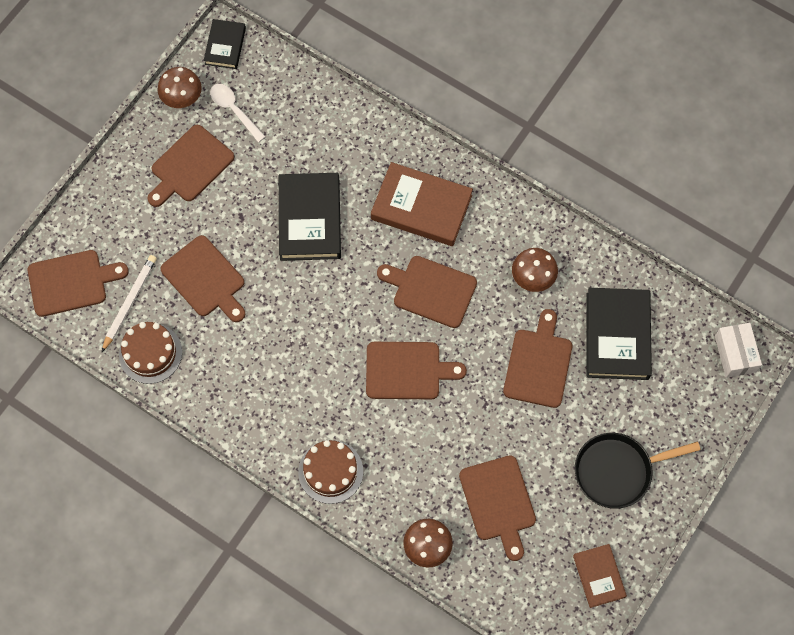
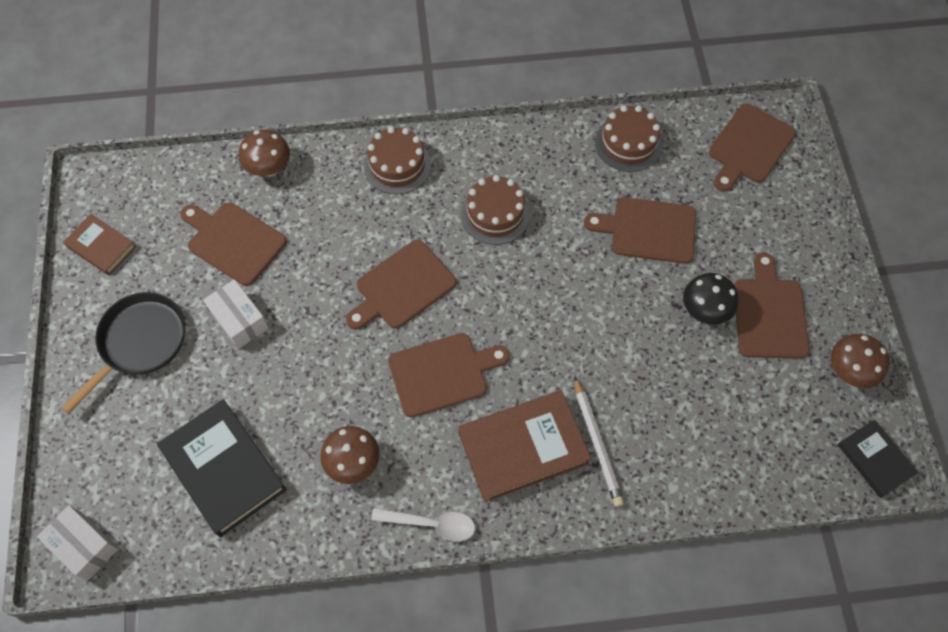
camera: 140 degrees right, 5 degrees down
white pencil [101,255,157,353] -> white pencil moved to [574,376,624,507]
white spoon [210,84,266,142] -> white spoon moved to [371,508,475,542]
black book [279,173,341,261] -> none
brown cutting board [503,309,572,408] -> none
none -> white box [203,279,269,349]
none -> brown cake [461,175,530,245]
none -> black mushroom [683,273,738,325]

